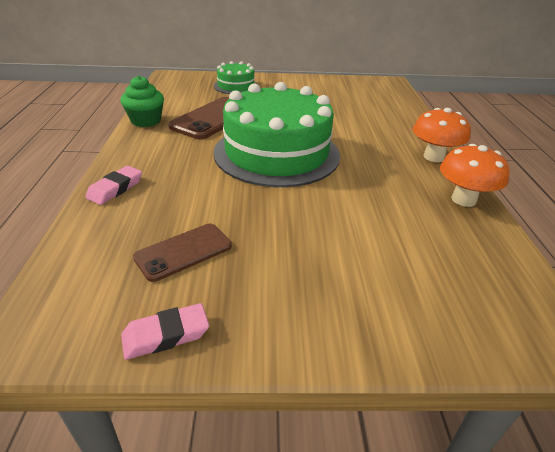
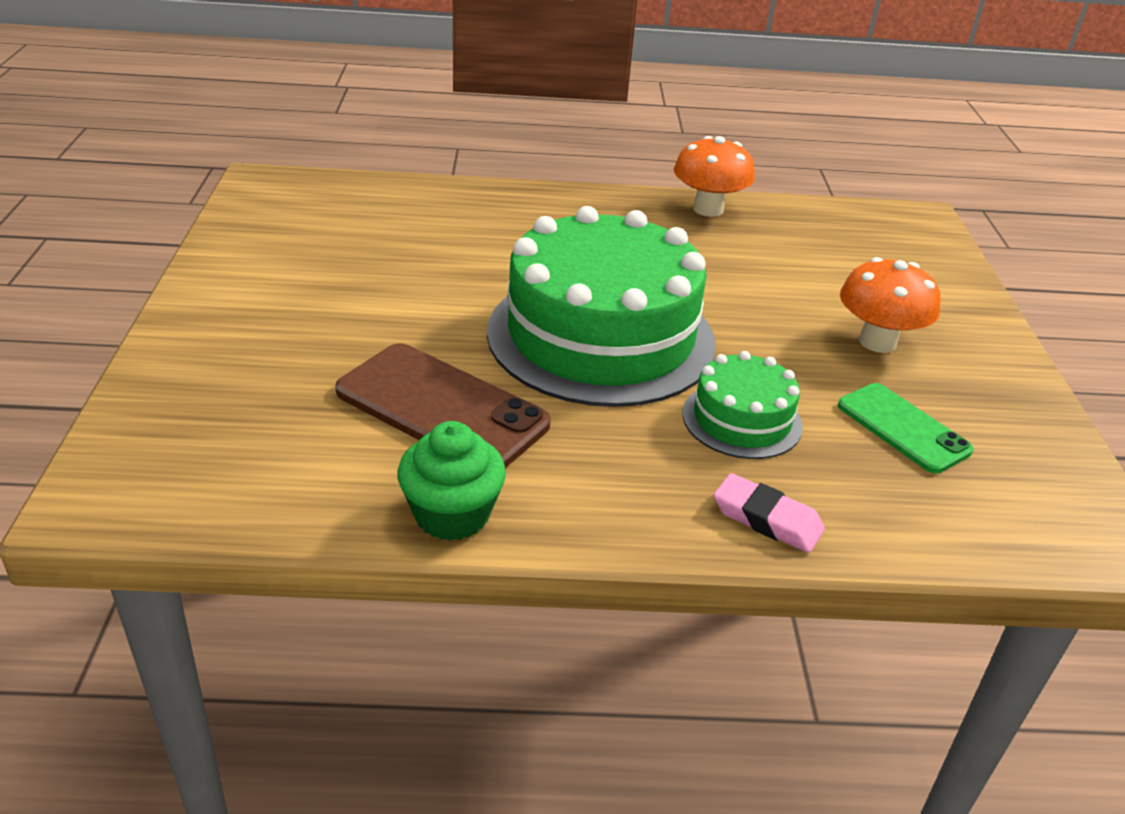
camera: 90 degrees left, 0 degrees up
pink eraser [121,303,209,360] -> none
brown phone [133,224,232,282] -> green phone [838,383,973,473]
green cake [214,61,257,94] -> green cake moved to [682,351,803,459]
orange mushroom [413,108,471,162] -> orange mushroom moved to [840,257,941,353]

